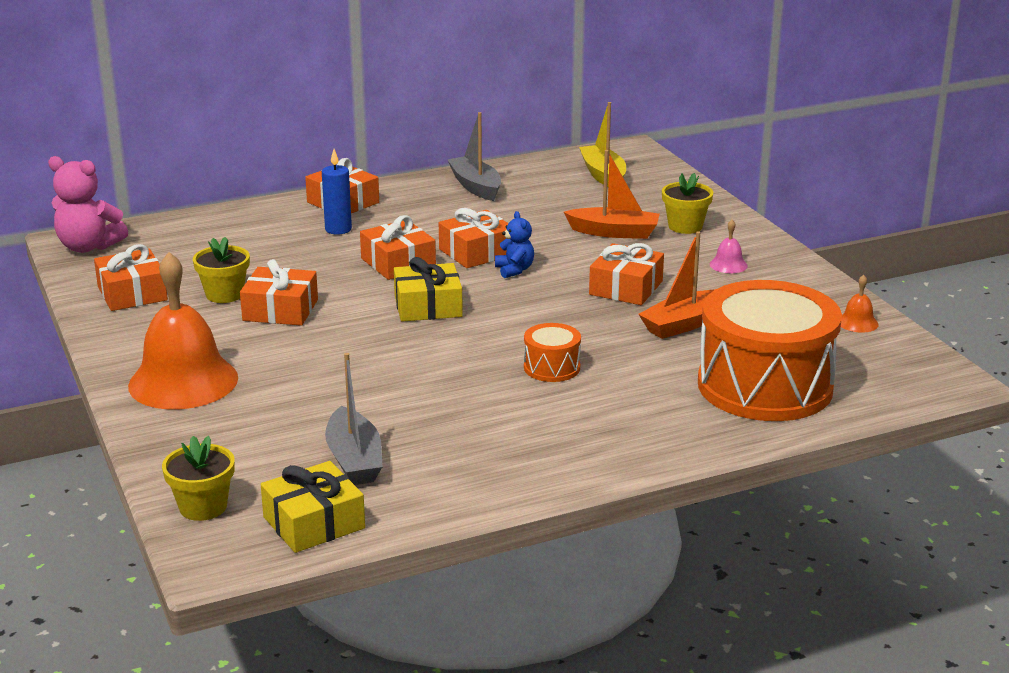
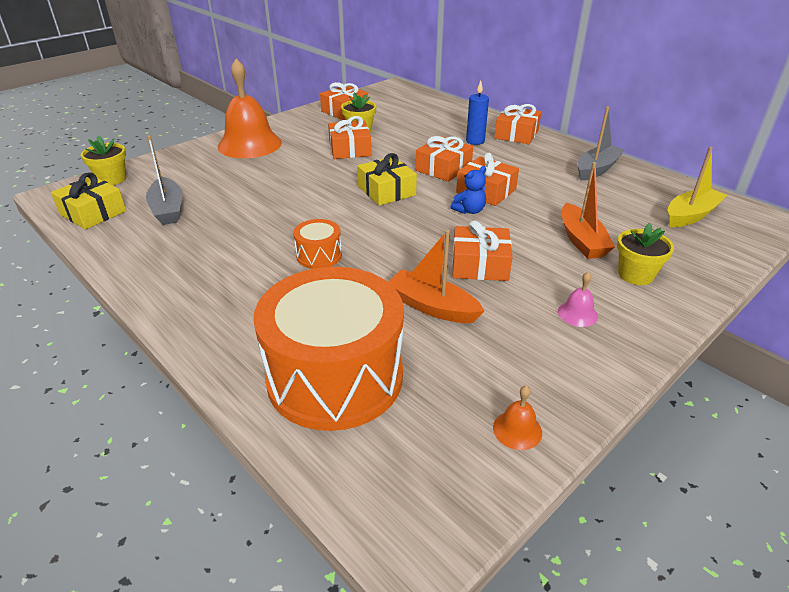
camera: 70 degrees right, 10 degrees up
pink teddy bear [48,156,128,253] -> none
grey boat [325,353,382,485] -> grey boat turned 75 degrees counterclockwise [146,135,183,225]

